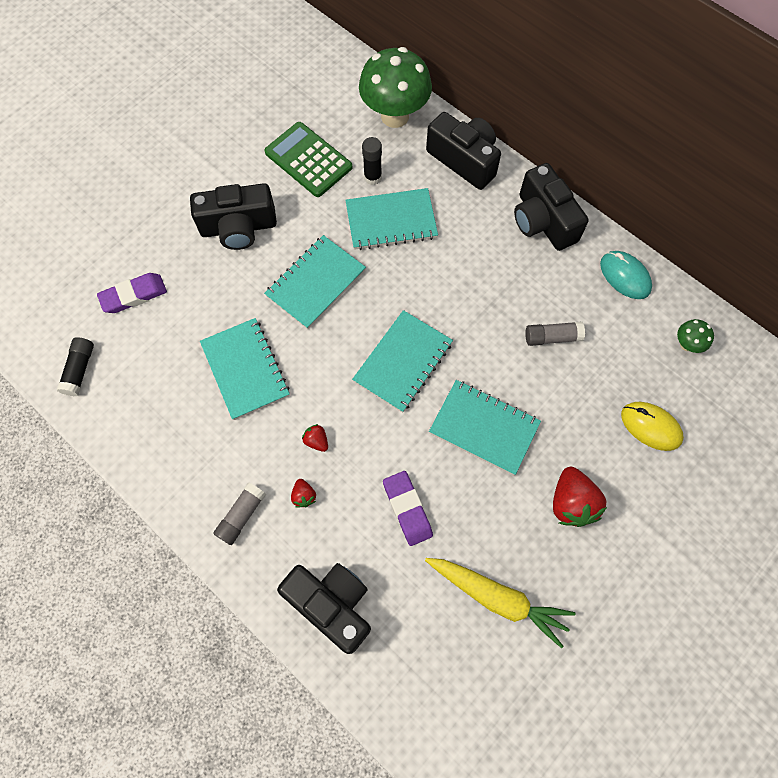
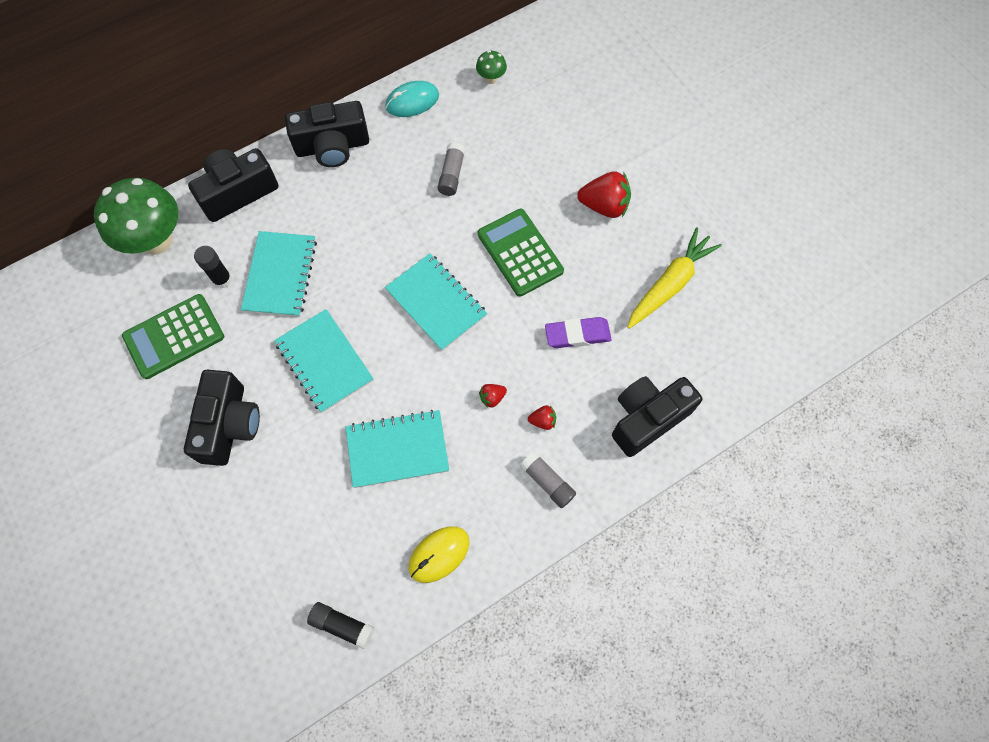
camera: 75 degrees left, 0 degrees up
purple eraser [97,273,167,313] -> none
turquoise notebook [429,380,541,475] -> green calculator [478,209,564,297]
yellow mouse [621,402,684,451] -> yellow mouse moved to [408,527,470,583]

